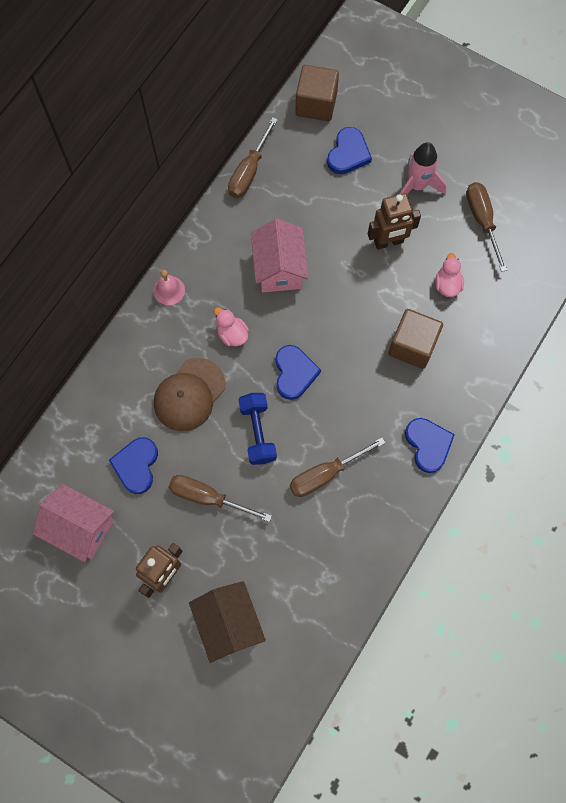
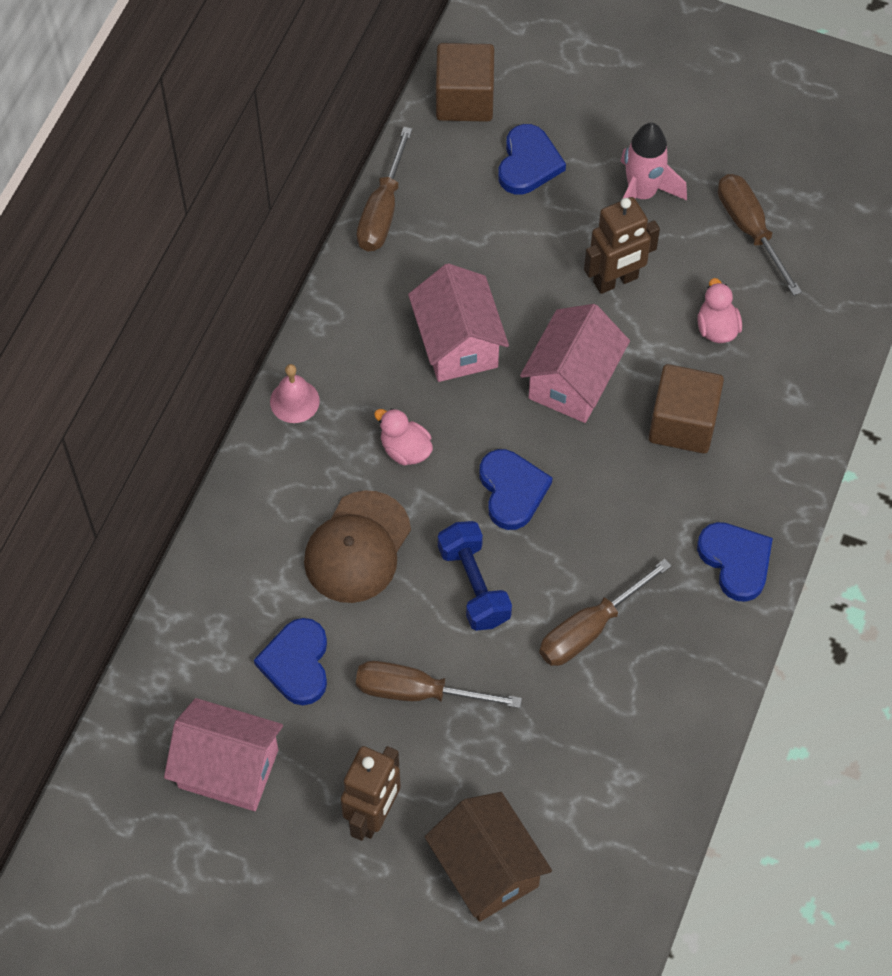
camera: 10 degrees left, 10 degrees down
none -> pink house [520,304,630,423]

